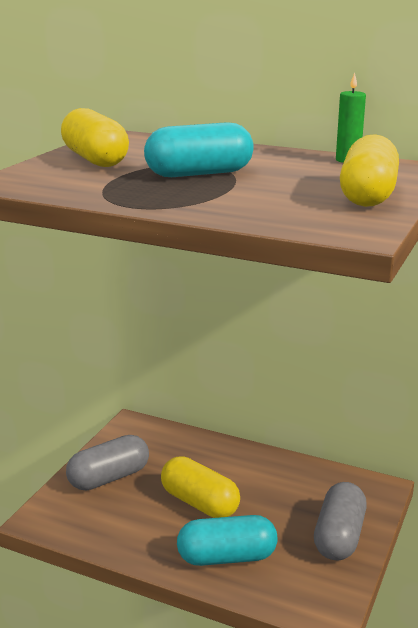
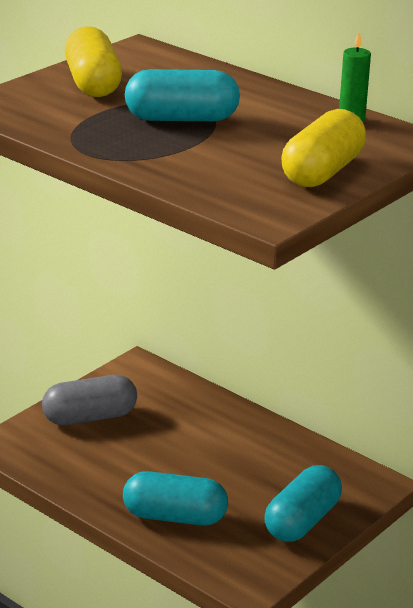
camera: 15 degrees right, 5 degrees up
yellow capsule [161,456,240,518] -> none
grey capsule [314,482,367,561] -> turquoise capsule [264,465,342,542]

